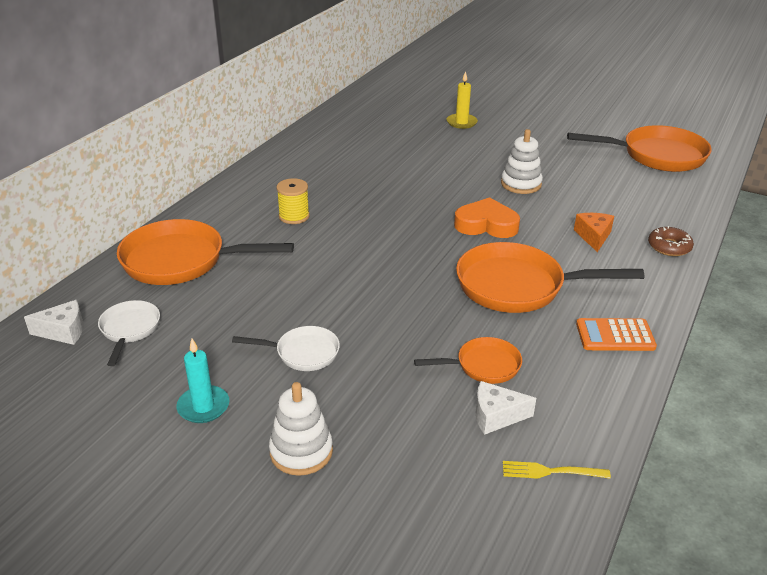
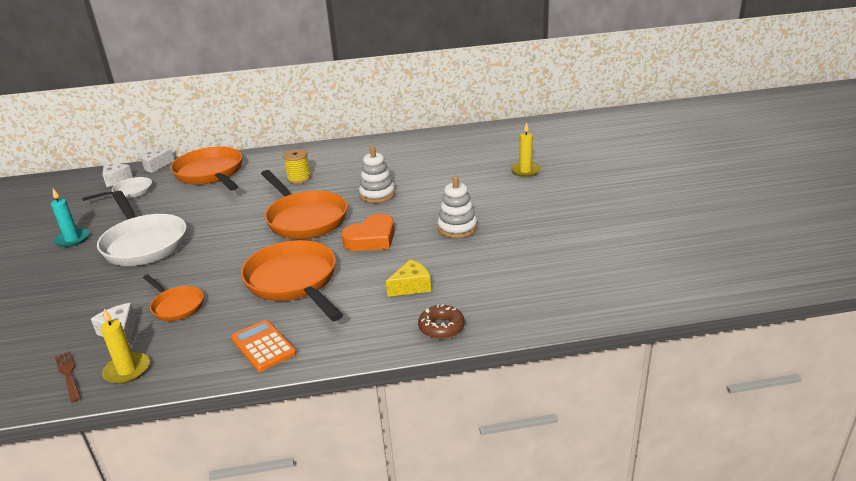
camera: 55 degrees right, 5 degrees down
white pan [232,326,340,371] -> white pan [97,191,187,266], size x1.90
white stacking toy [269,382,333,476] -> white stacking toy moved to [359,146,395,203]
orange heart [454,197,520,238] -> orange heart turned 75 degrees clockwise [341,214,395,251]
yellow fork [503,461,611,479] -> brown fork [55,351,81,403]
orange pan [567,125,712,172] -> orange pan moved to [261,170,348,239]
orange cheese [574,213,614,252] -> yellow cheese [386,259,431,297]
none -> yellow candle [101,309,150,384]
none -> white cheese [140,149,174,173]

